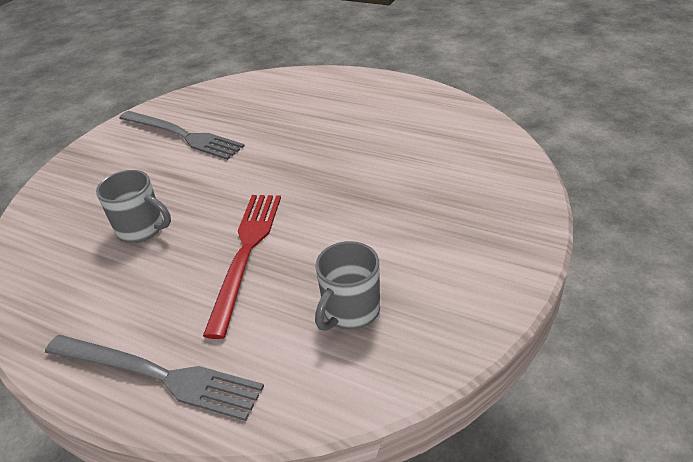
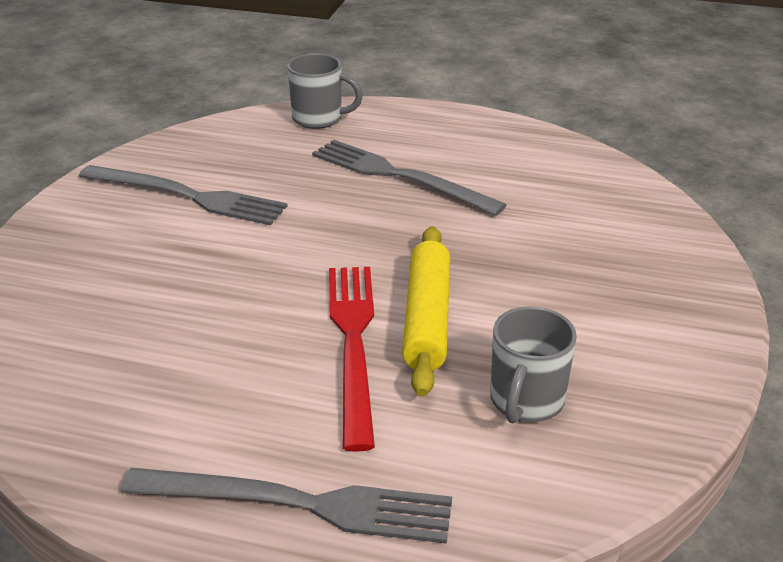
camera: 15 degrees left, 5 degrees down
grey mug [96,170,171,243] -> grey mug moved to [287,53,363,129]
none -> grey fork [312,140,507,216]
none -> yellow rolling pin [402,226,450,397]

